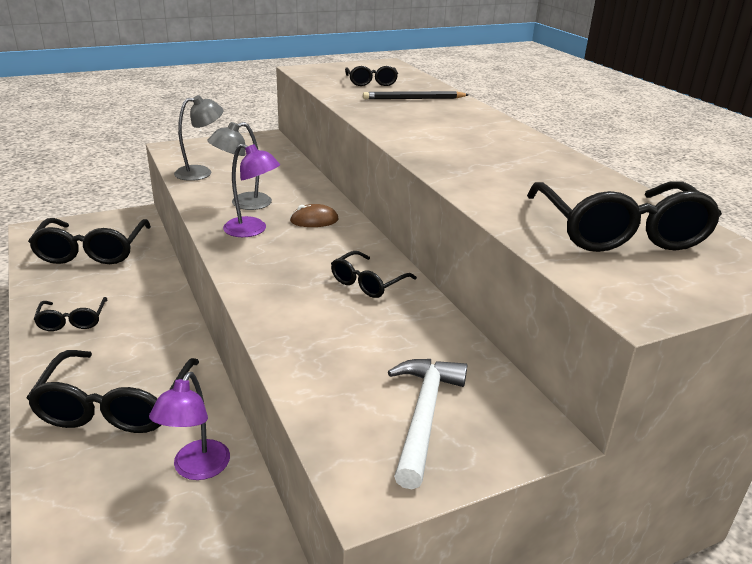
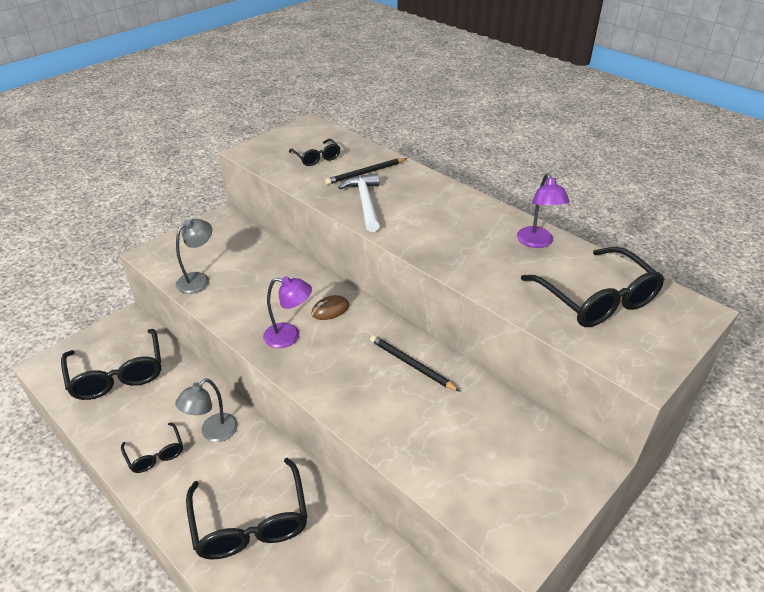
camera: 20 degrees left, 10 degrees up
purple lamp [149,372,230,480] -> purple lamp moved to [517,173,570,248]
grey lamp [207,122,272,210] -> grey lamp moved to [175,378,238,442]
black glasses [331,251,417,298] -> black pencil [370,335,460,392]
white hammer [388,359,467,489] -> white hammer moved to [338,173,380,232]

